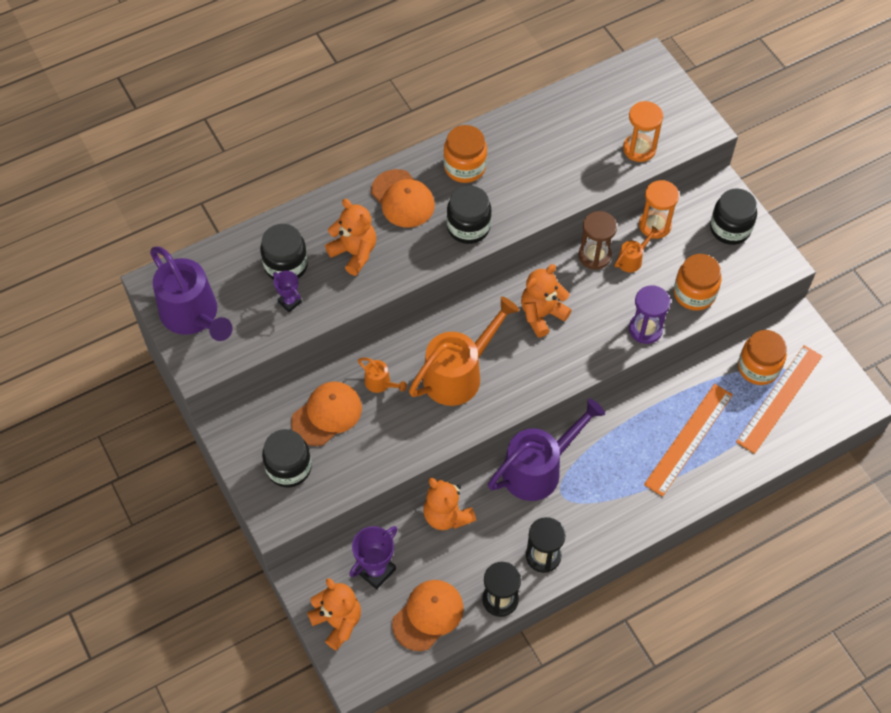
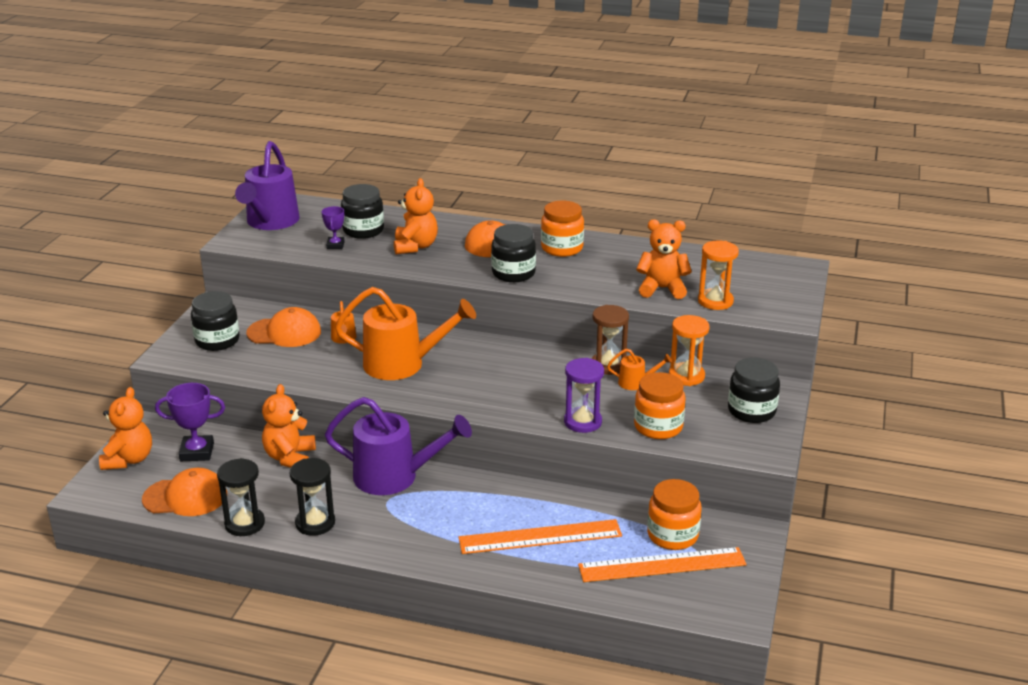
camera: 45 degrees right, 30 degrees down
orange teddy bear [521,264,572,337] -> orange teddy bear moved to [636,219,692,299]

